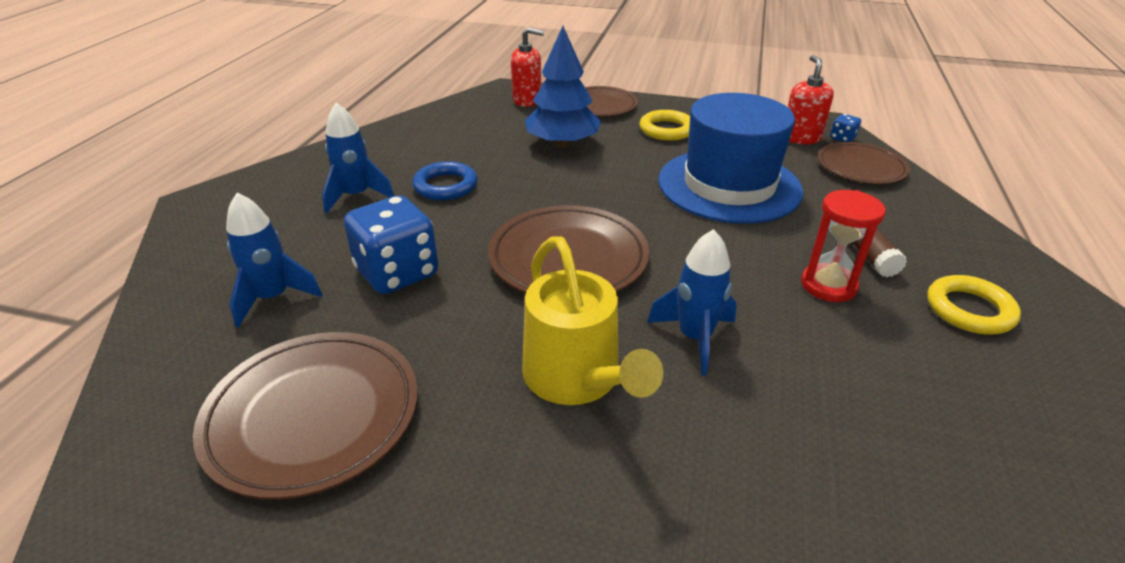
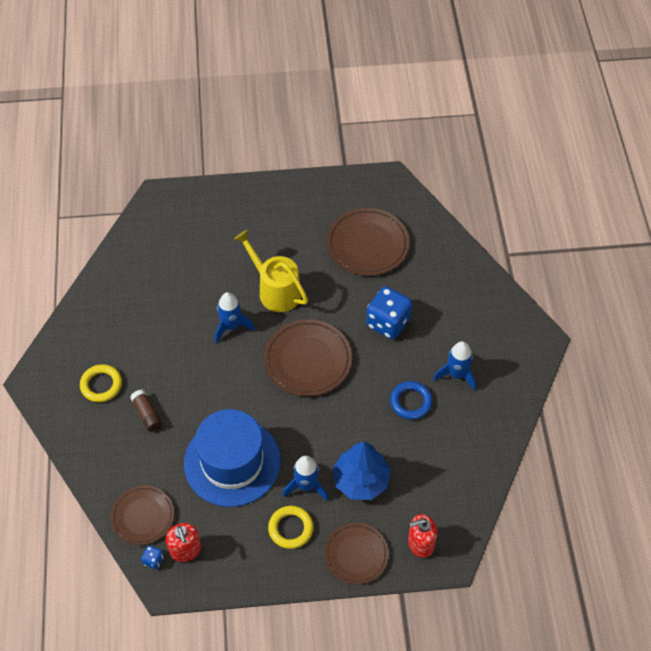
camera: 160 degrees right, 20 degrees up
blue rocket [226,193,323,328] -> blue rocket moved to [282,456,328,501]
red hourglass [801,190,886,302] -> none

